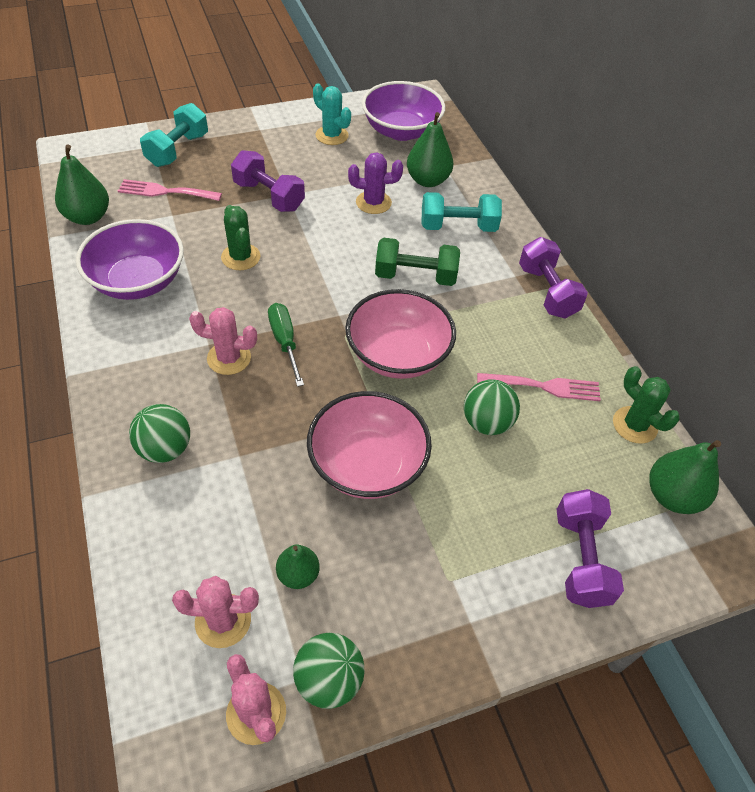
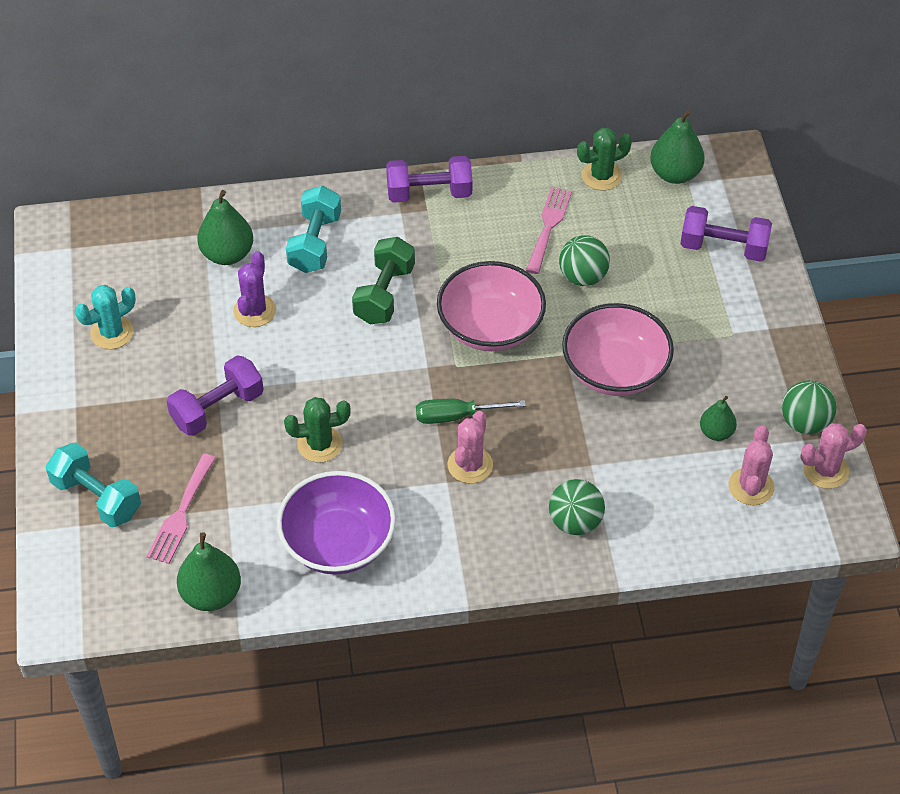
camera: 75 degrees left, 0 degrees up
purple bowl [362,81,445,141] -> none

